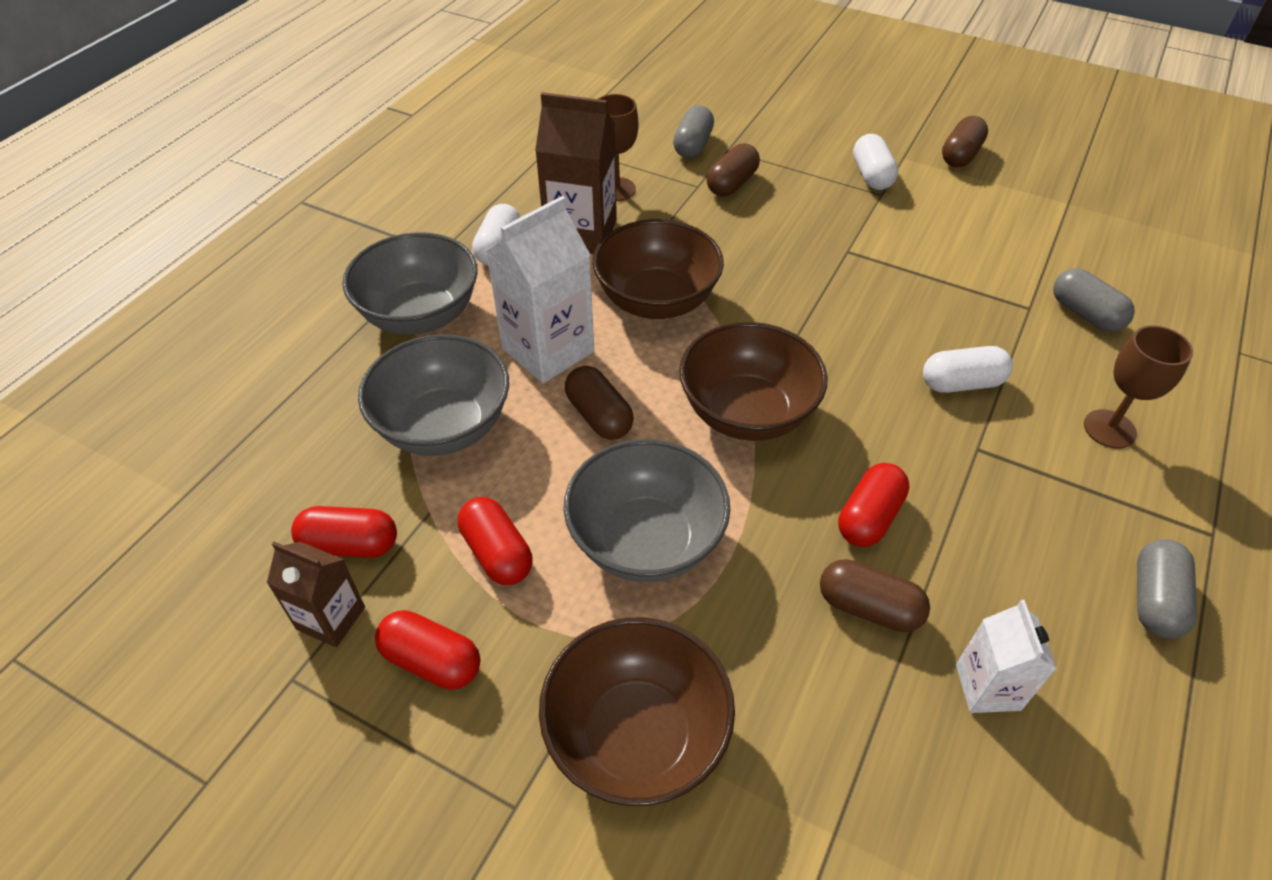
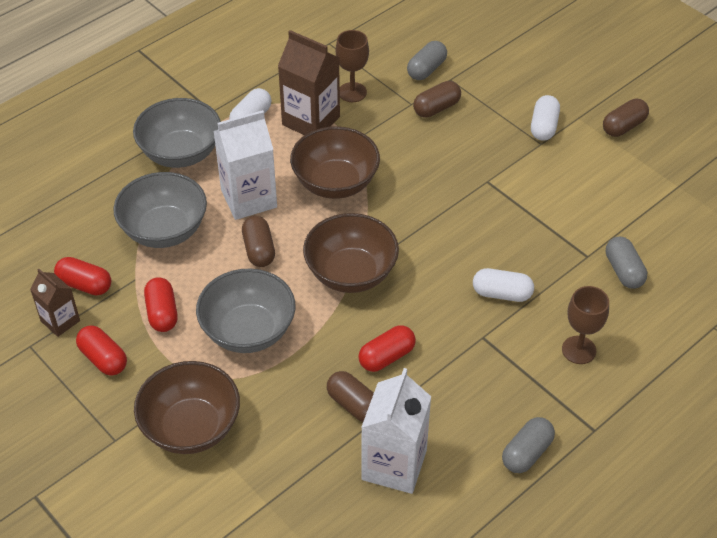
camera: 20 degrees right, 0 degrees up
white carton [956,600,1057,713] -> white carton [361,368,431,494], size x1.71

